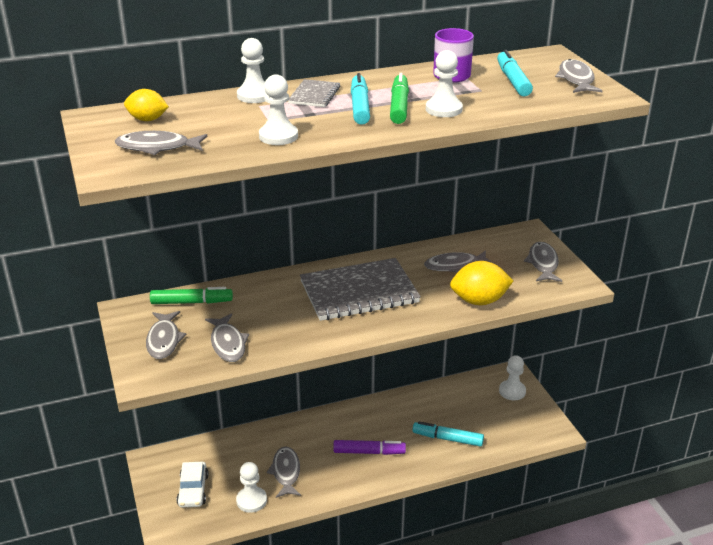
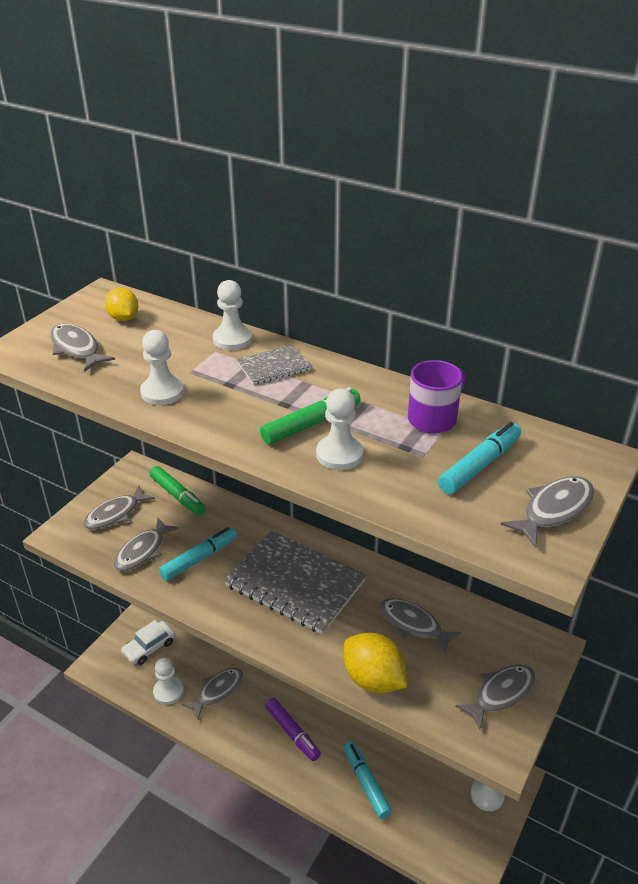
camera: 50 degrees right, 5 degrees up
turquoise marker [351,73,370,125] -> turquoise marker moved to [159,527,237,581]

